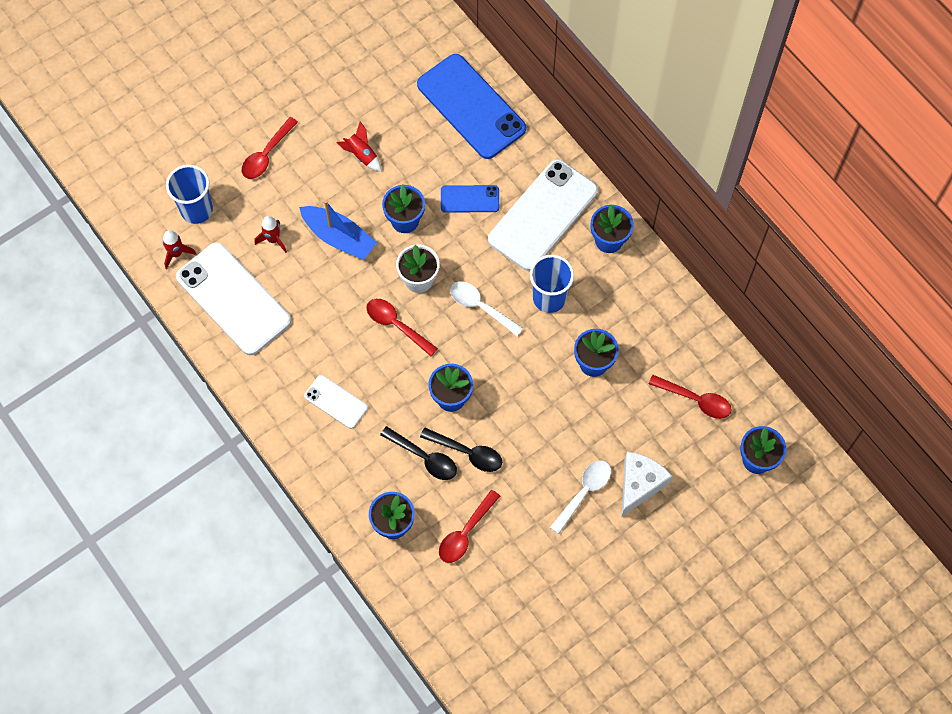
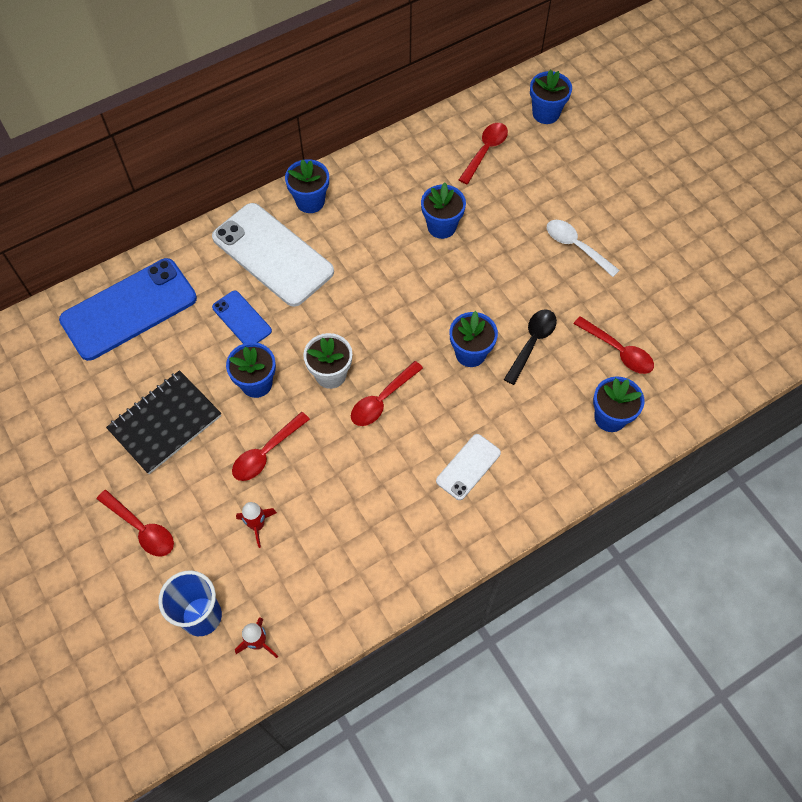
camera: 85 degrees left, 5 degrees down
white phone [176,242,291,355] -> none
blue boat [299,200,377,260] -> red spoon [232,412,310,481]
red rocket [336,121,382,172] -> black notebook [106,370,221,474]
black spoon [380,426,457,480] -> none
blue phone [441,185,499,213] -> blue phone turned 45 degrees counterclockwise [212,291,272,344]
white spoon [450,281,523,336] -> none
blue cup [530,255,574,313] -> none
white cheese [622,452,672,517] -> none

